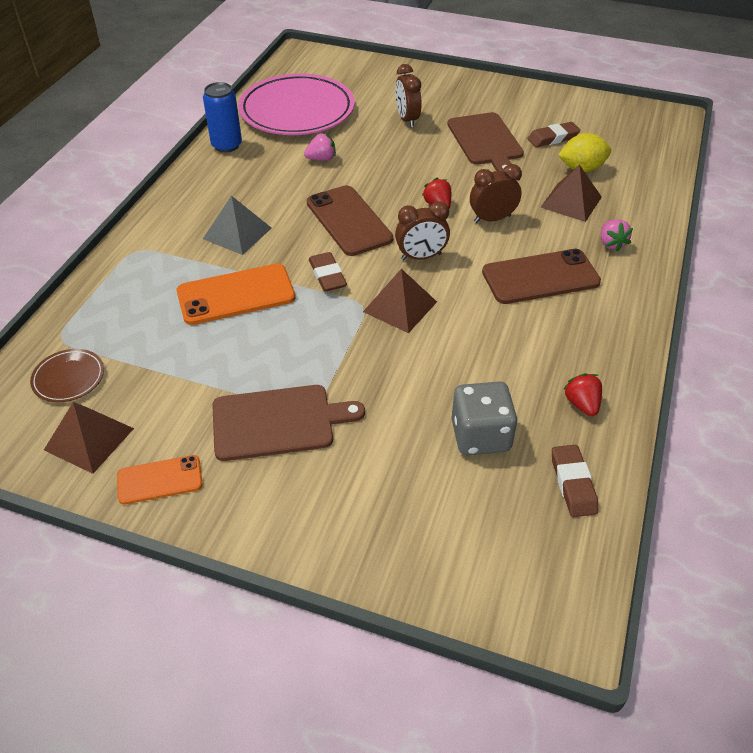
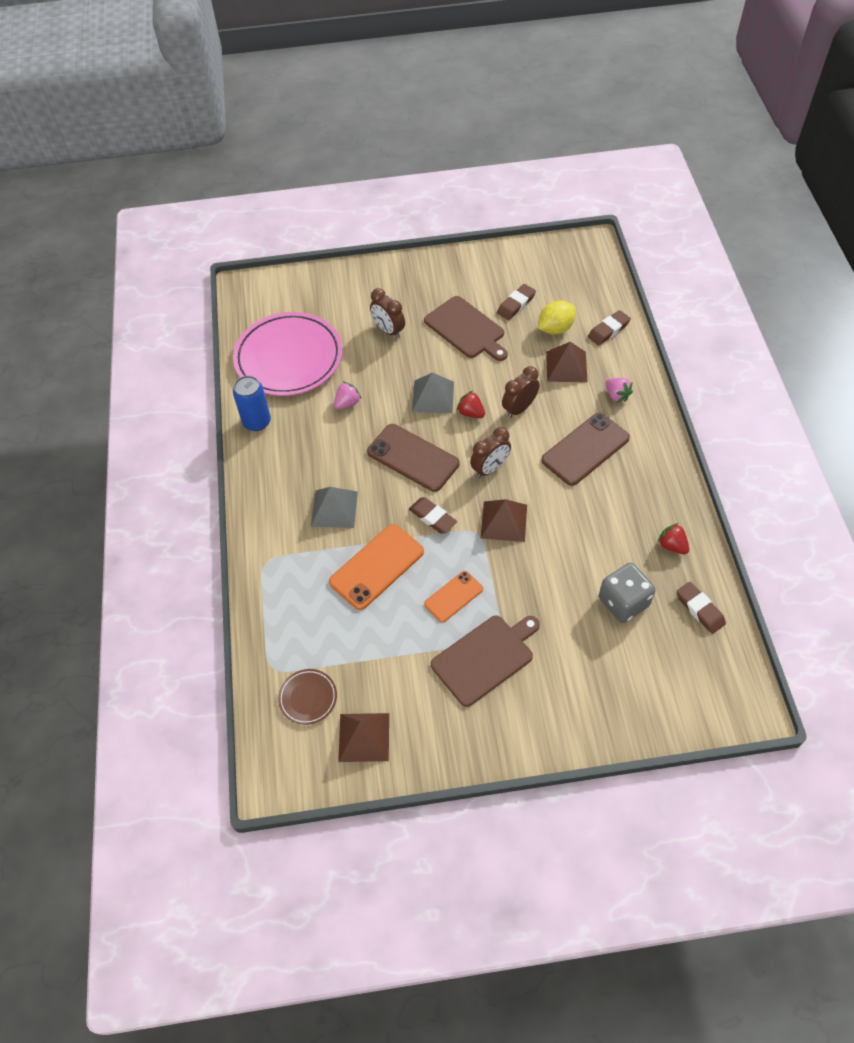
camera: 25 degrees left, 10 degrees up
orange phone [117,455,202,505] -> orange phone moved to [424,571,483,622]
none -> grey pyramid [412,372,454,413]
none -> brown eraser [588,310,631,346]

